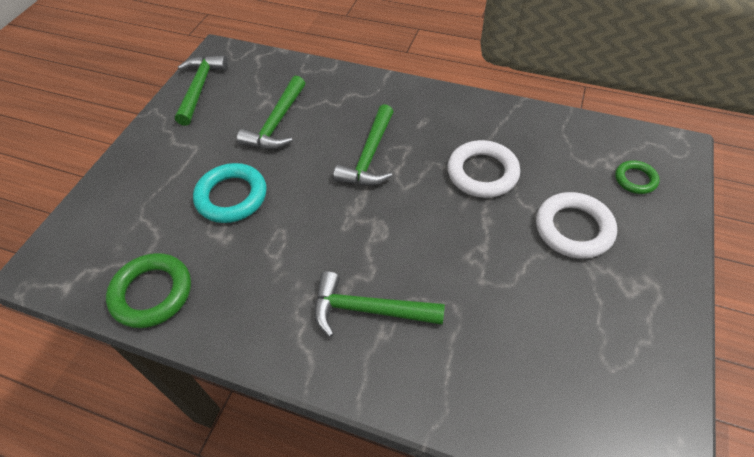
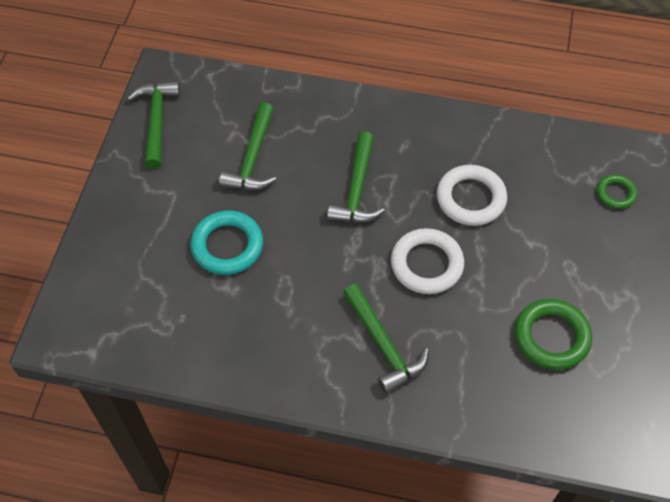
camera: 10 degrees left, 5 degrees up
green ring [106,253,191,328] -> green ring moved to [515,299,592,370]
green hammer [314,271,445,337] -> green hammer turned 120 degrees counterclockwise [343,284,429,394]
white ring [536,192,617,259] -> white ring moved to [391,228,464,294]

